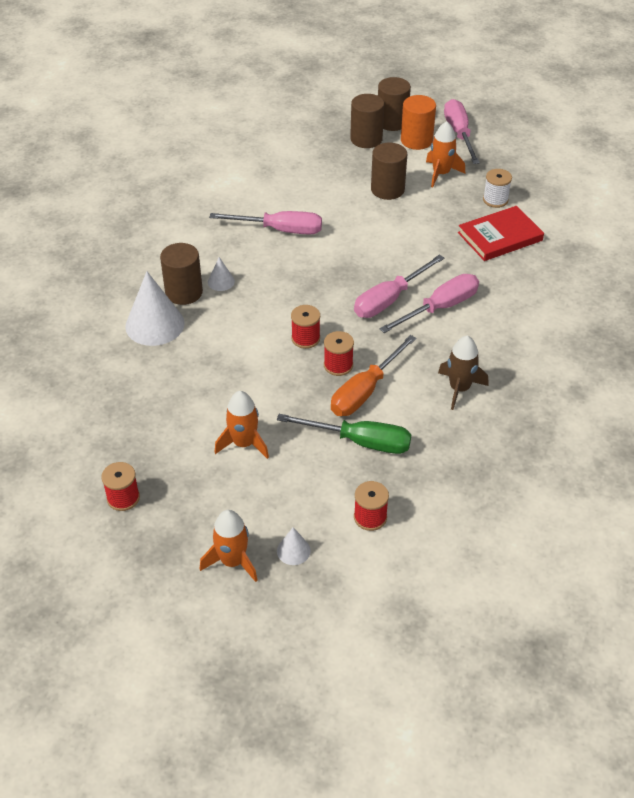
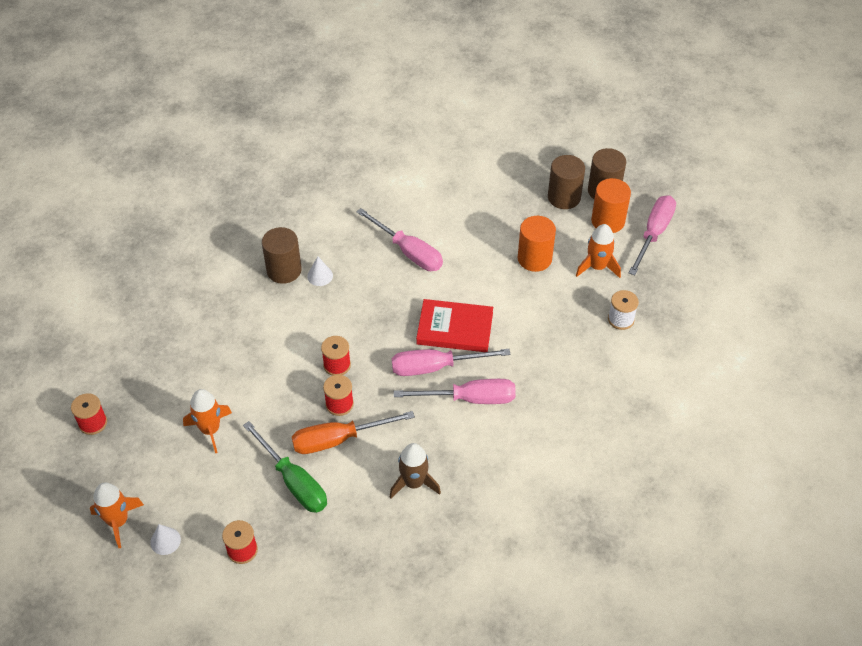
camera: 35 degrees right, 5 degrees up
white cone [125,271,185,346] -> none
brown cylinder [371,143,407,200] -> orange cylinder [518,216,556,272]
red book [458,206,544,261] -> red book moved to [416,299,493,352]

